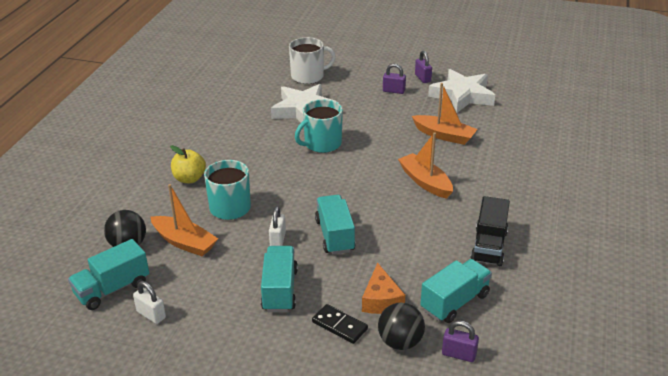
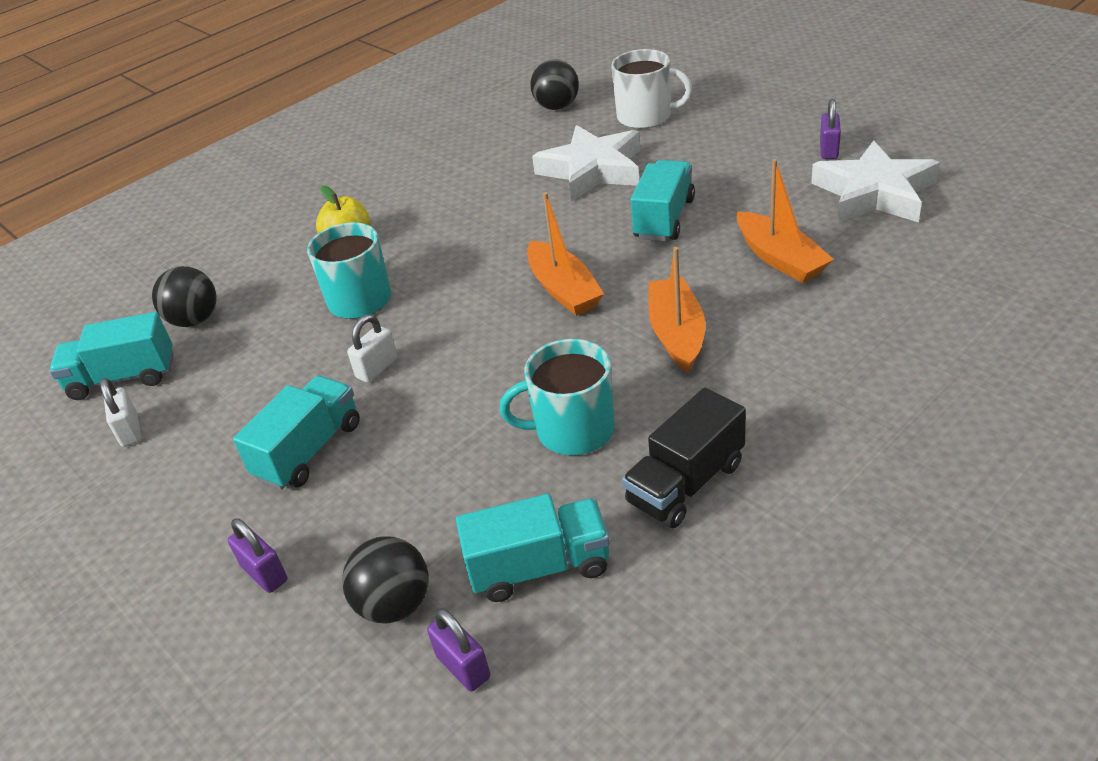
camera: 35 degrees right, 5 degrees up
orange boat [151,184,218,256] -> orange boat moved to [527,192,604,316]
turquoise mug [295,99,343,153] -> turquoise mug moved to [499,339,615,455]
black domino [312,304,368,344] -> none
turquoise truck [315,195,356,255] -> turquoise truck moved to [631,160,695,241]
orange cheese [362,263,405,314] -> none
purple padlock [383,63,406,94] -> purple padlock moved to [228,518,287,593]
none -> black ball [530,59,579,110]

